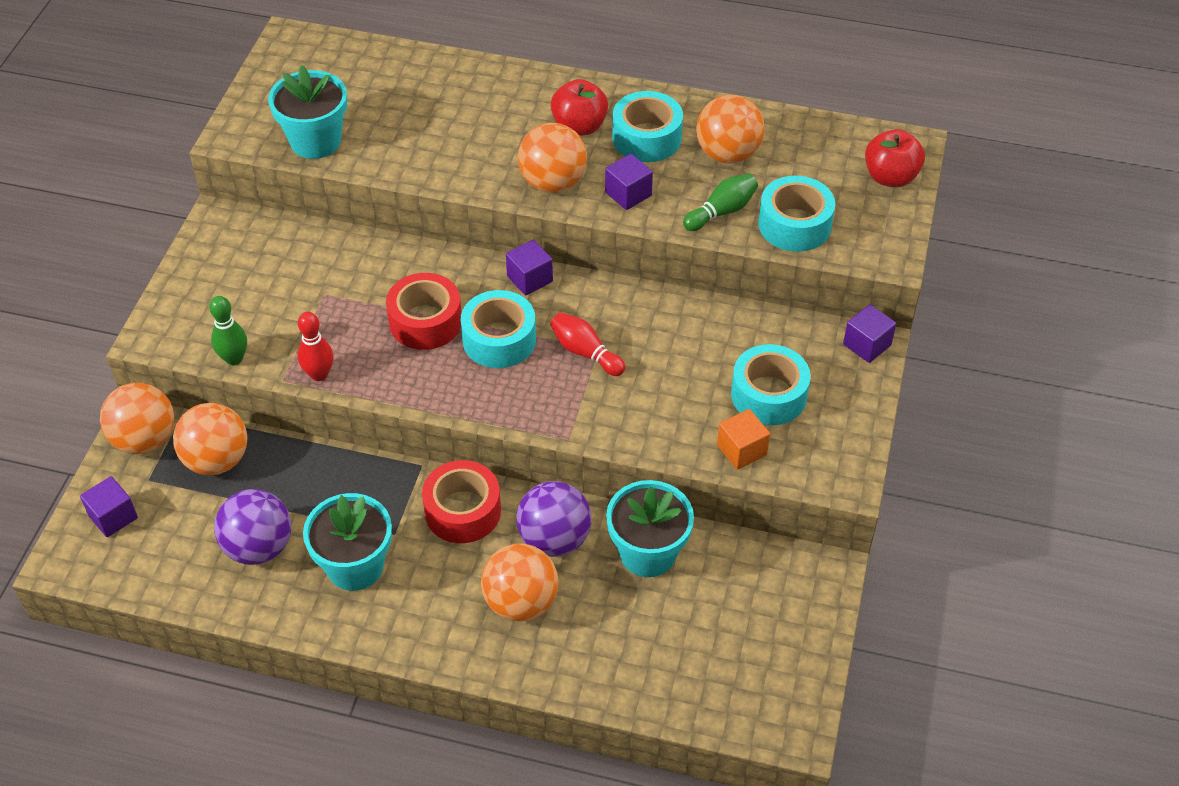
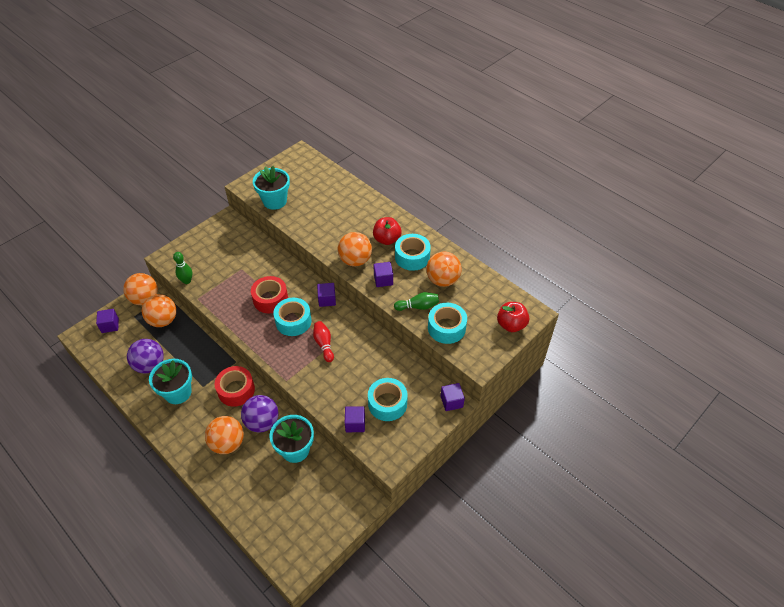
camera: 30 degrees right, 0 degrees up
red bowling pin [298,312,334,381] -> none
orange cube [717,409,770,470] -> purple cube [345,406,365,432]

